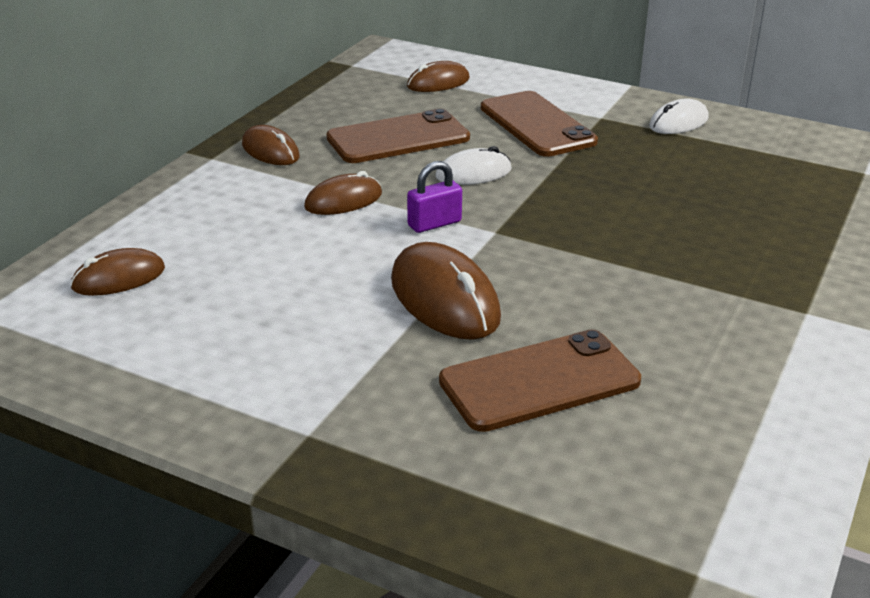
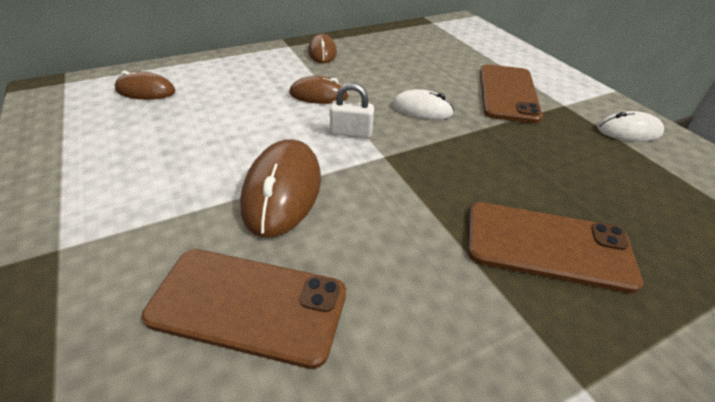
camera: 35 degrees right, 10 degrees up
brown phone [326,109,470,163] -> brown phone moved to [468,202,643,293]
brown mouse [407,61,470,92] -> none
purple padlock [407,161,462,233] -> white padlock [330,83,374,138]

